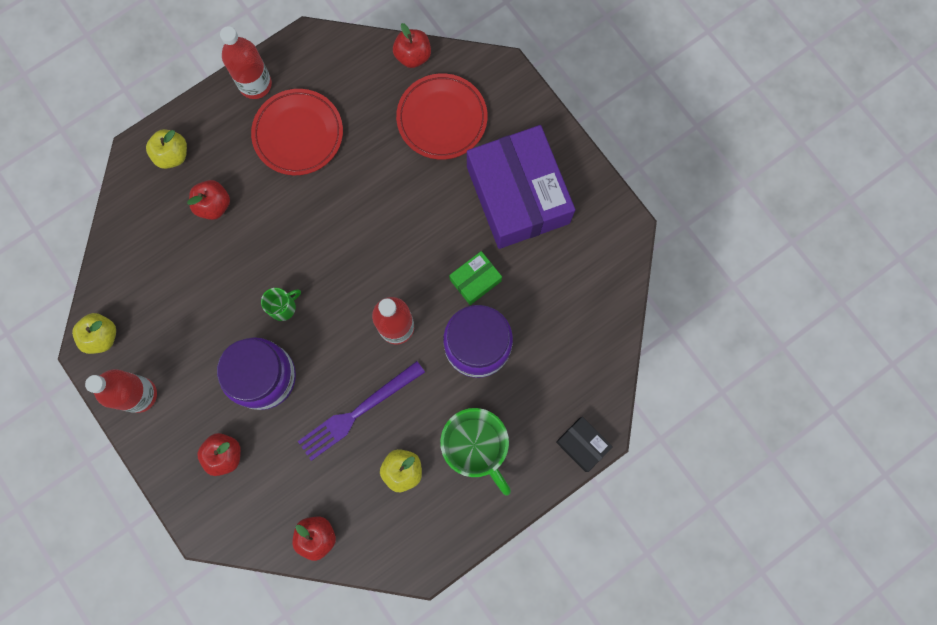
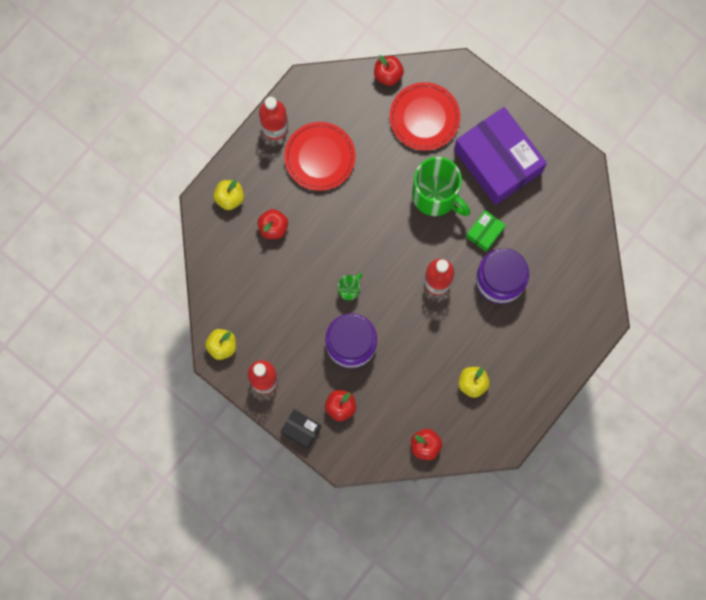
camera: 15 degrees left, 0 degrees up
purple fork [298,361,425,461] -> none
green mug [440,408,511,496] -> green mug moved to [412,157,470,216]
black box [556,417,613,472] -> black box moved to [280,409,321,449]

